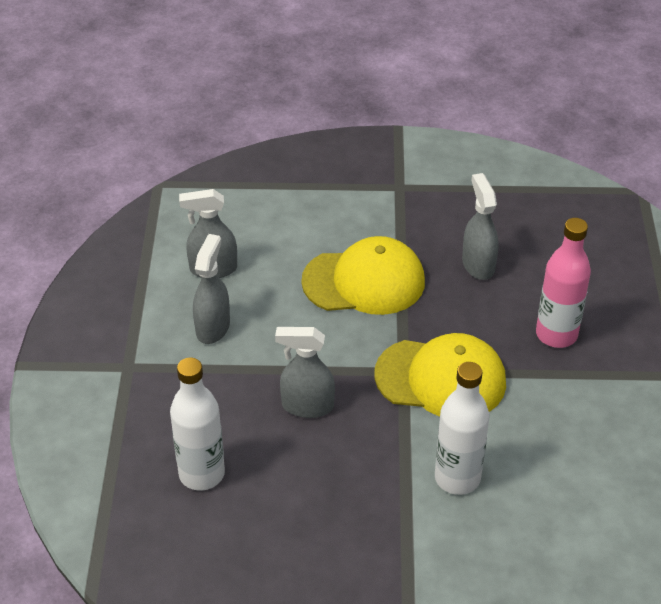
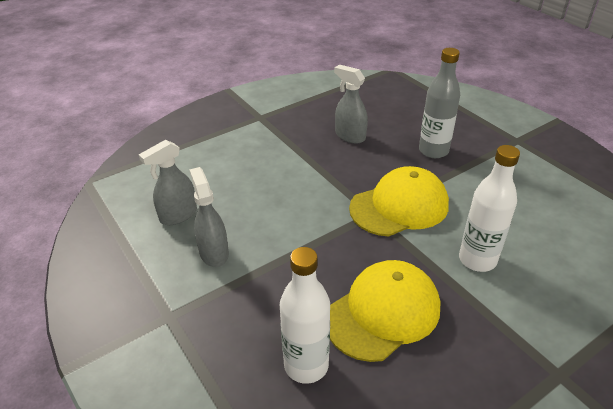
camera: 35 degrees left, 5 degrees down
grey spray bottle [275,327,335,418] -> none
yellow cap [301,236,425,315] -> yellow cap moved to [330,260,440,362]
pink bottle [536,218,591,348] -> grey bottle [419,48,460,158]

